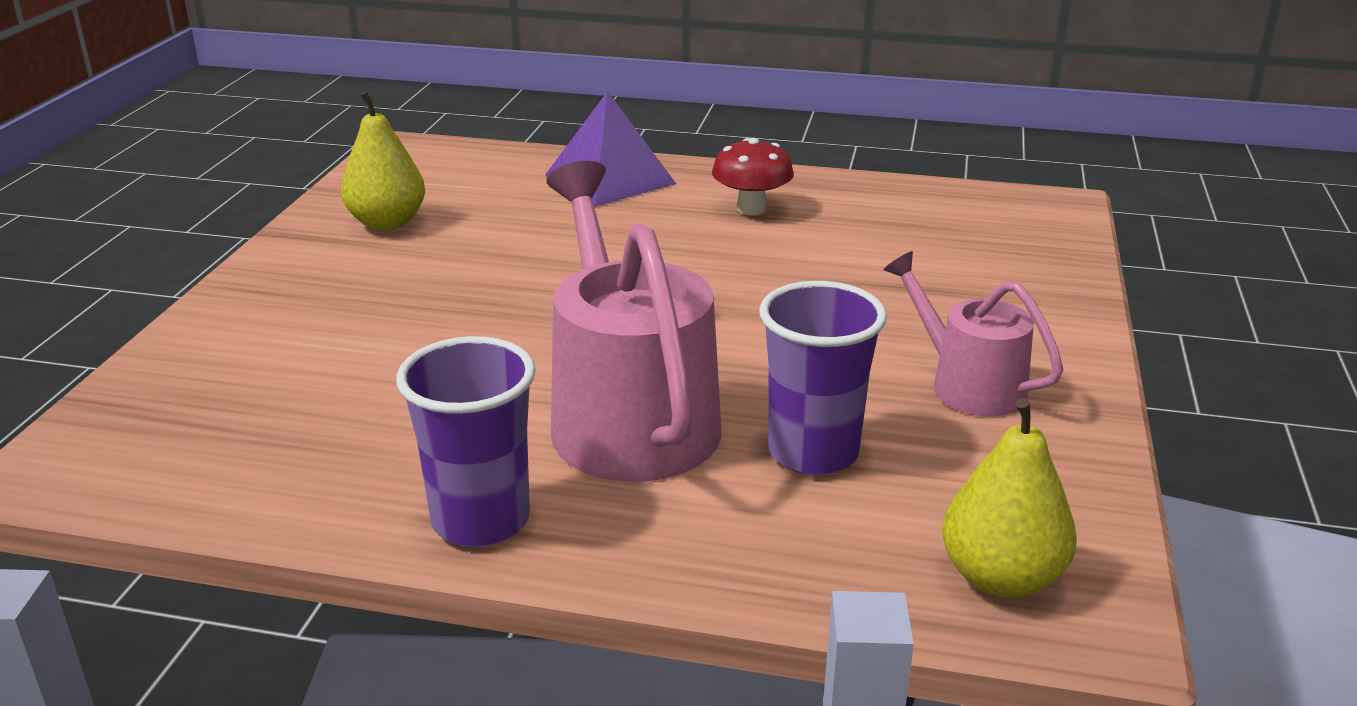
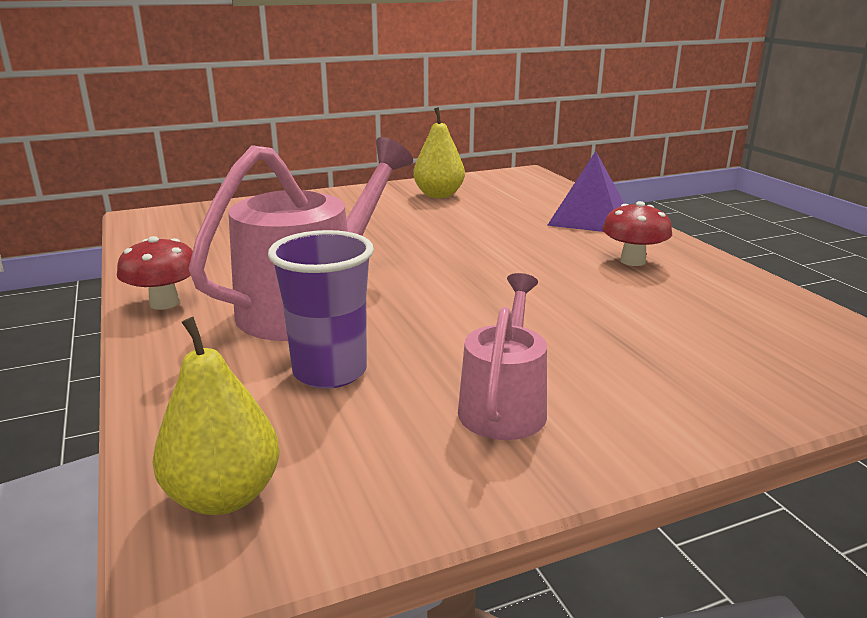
camera: 55 degrees right, 5 degrees down
purple cup [396,336,536,547] -> red mushroom [117,236,193,310]

